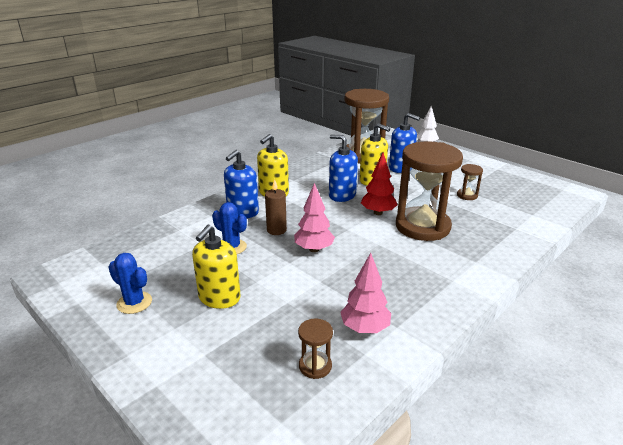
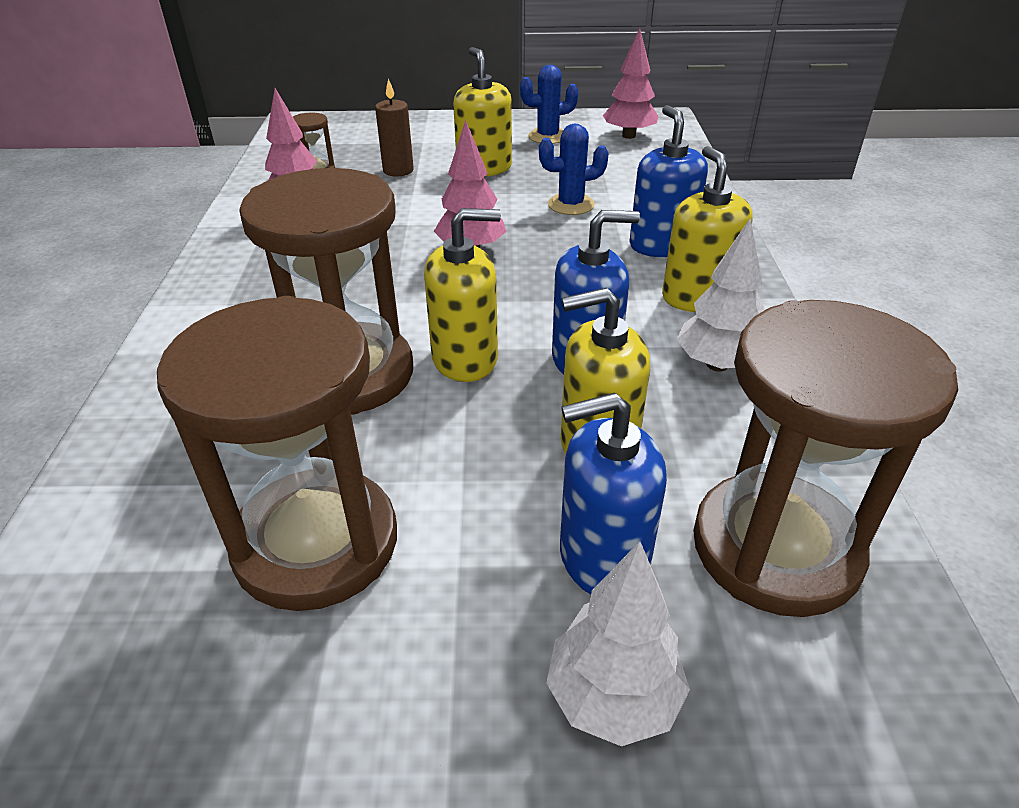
camera: 135 degrees right, 10 degrees up
brown candle [265,179,287,235] -> brown candle moved to [375,79,414,177]
red tree [361,153,397,215] -> yellow soap dispenser [424,208,501,382]
brown hourglass [457,164,483,200] -> brown hourglass [157,296,397,611], size x2.40
none -> pink tree [603,28,658,139]
none -> white tree [676,218,765,372]

